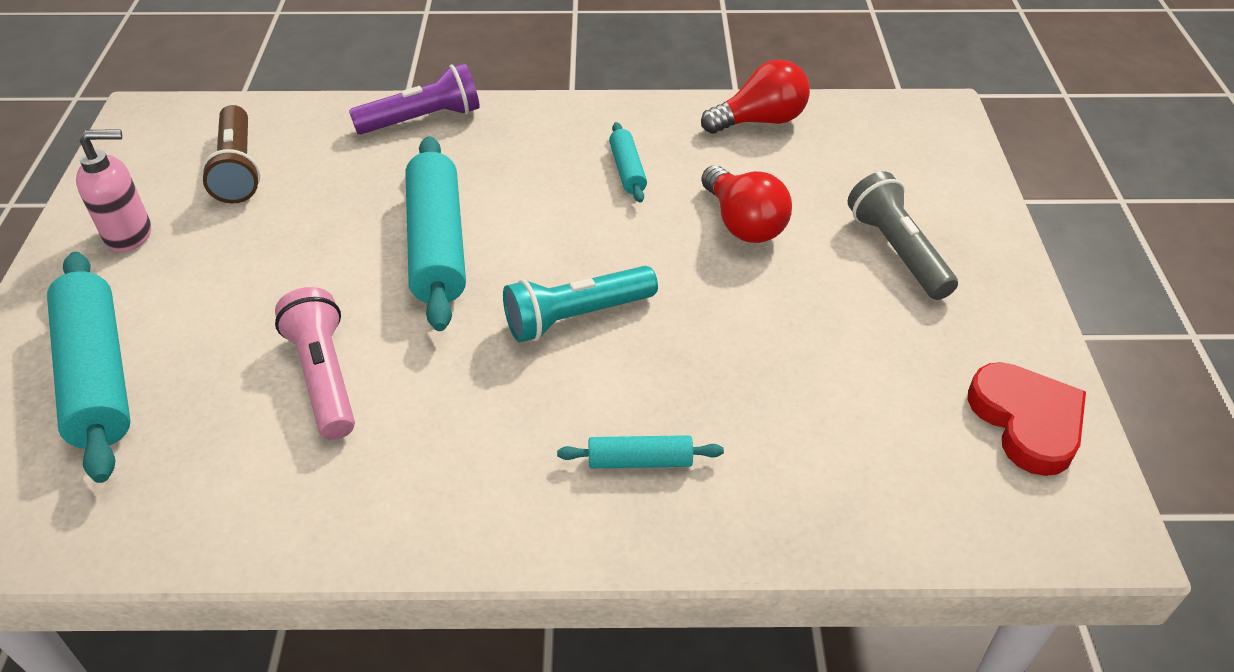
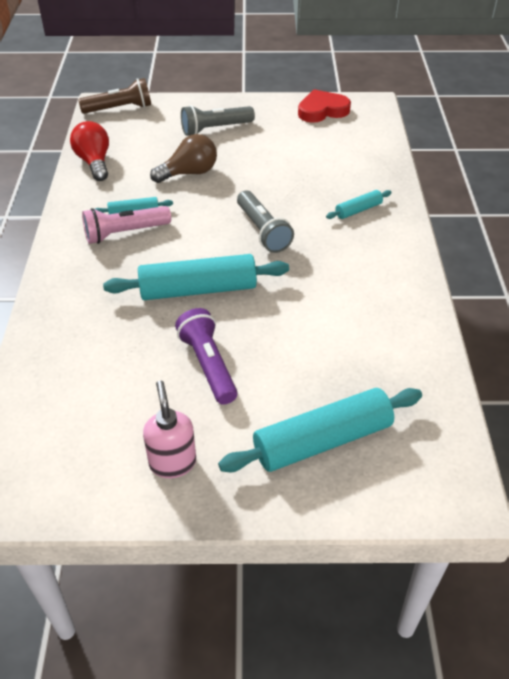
camera: 90 degrees left, 0 degrees up
brown flashlight [201,105,260,204] -> brown flashlight moved to [78,78,151,114]
pink flashlight [275,287,355,440] -> pink flashlight moved to [82,206,171,244]
purple flashlight [349,63,480,134] -> purple flashlight moved to [175,308,238,405]
turquoise flashlight [503,266,658,342] -> grey flashlight [237,191,294,253]
turquoise rolling pin [557,435,724,468] -> turquoise rolling pin turned 60 degrees clockwise [326,190,392,219]
red light bulb [701,165,792,243] -> brown light bulb [150,134,217,183]

